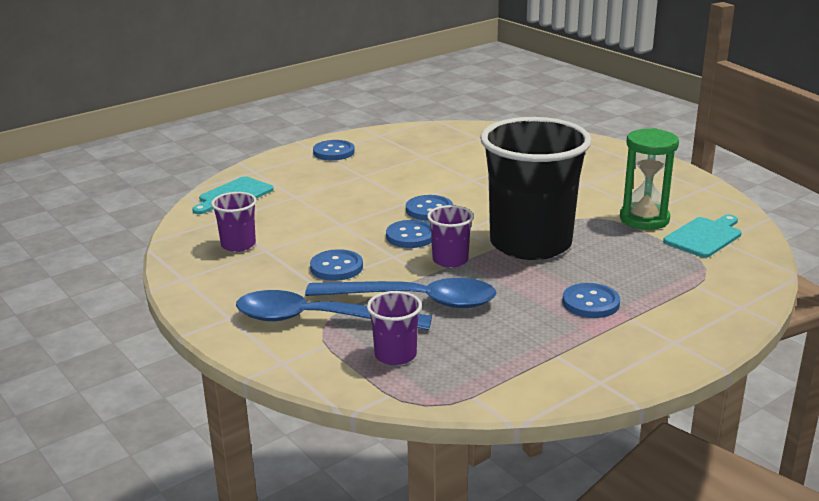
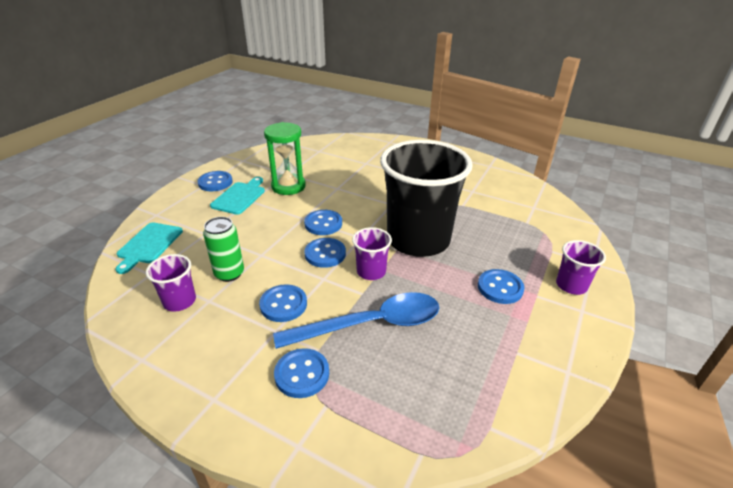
camera: 25 degrees left, 10 degrees up
blue spoon [236,290,432,330] -> blue button [274,348,329,398]
purple cup [367,291,422,365] -> purple cup moved to [556,240,606,295]
green hourglass [620,128,679,230] -> green hourglass moved to [264,122,306,195]
turquoise cutting board [663,215,741,258] -> turquoise cutting board moved to [210,177,265,215]
none -> green can [203,217,244,282]

